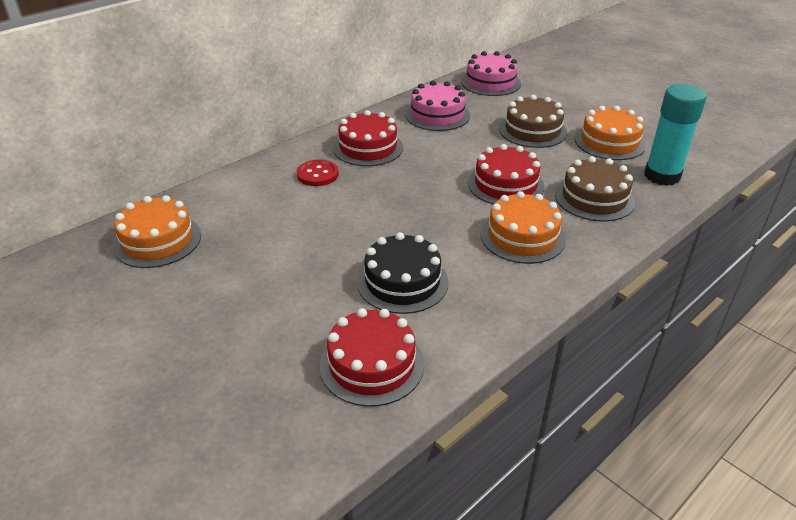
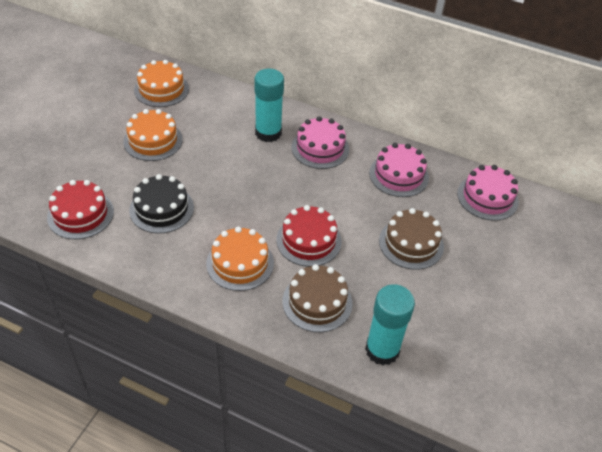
camera: 65 degrees right, 10 degrees up
red button [297,159,339,186] -> turquoise glue stick [255,69,284,142]
red cake [333,110,403,166] -> pink cake [291,116,349,169]
orange cake [574,106,646,160] -> orange cake moved to [123,109,183,161]

